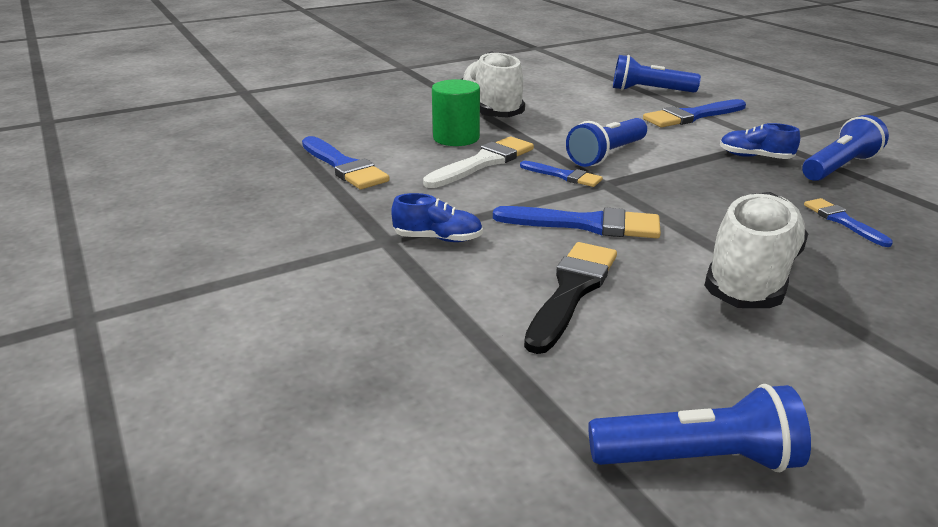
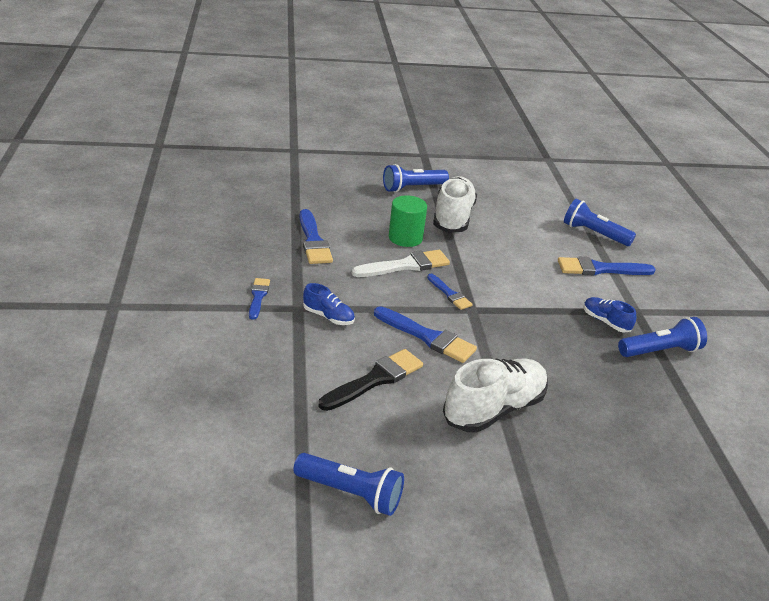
camera: 20 degrees right, 5 degrees up
blue flashlight [566,118,647,167] -> blue flashlight moved to [383,164,449,193]
blue brush [804,198,893,247] -> blue brush moved to [249,278,270,320]

